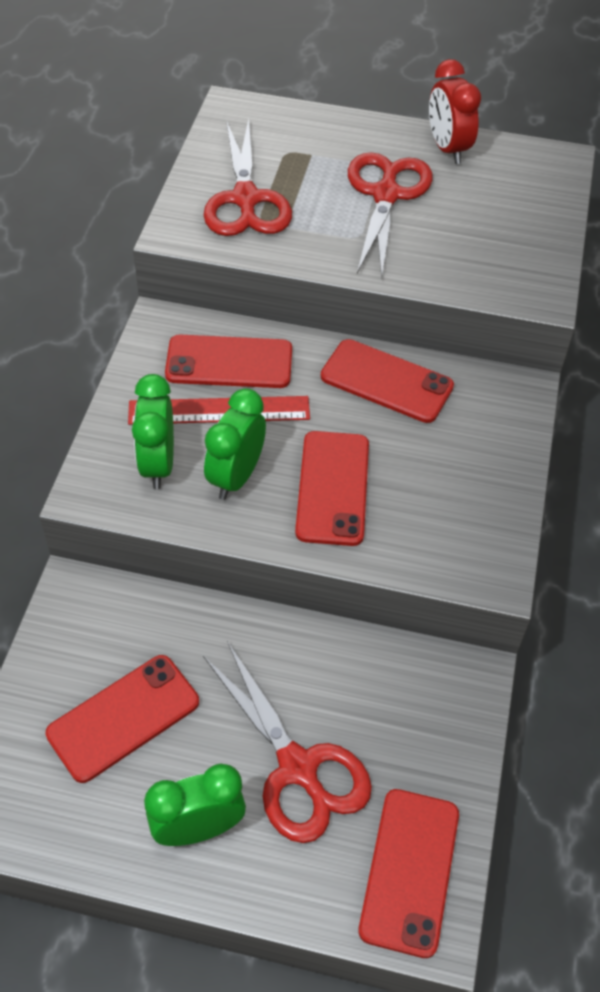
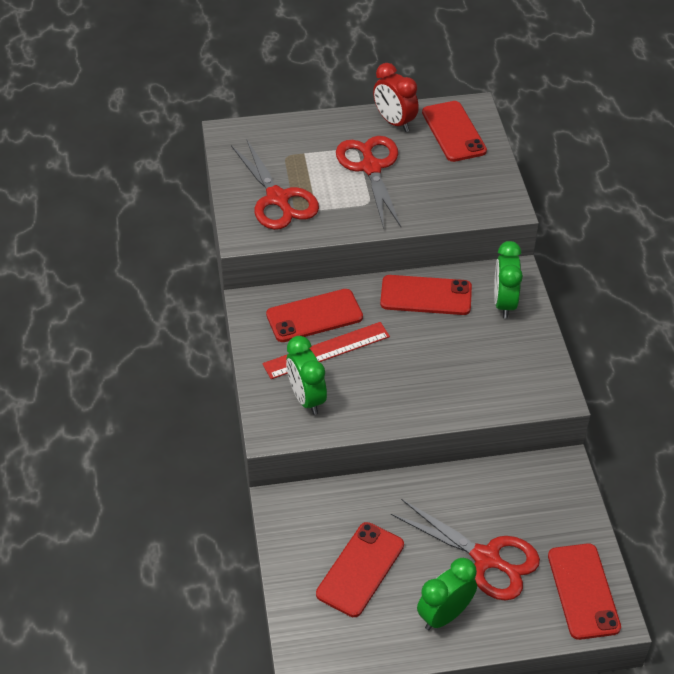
camera: 20 degrees left, 5 degrees down
green clock [204,388,266,500] -> green clock moved to [494,241,523,319]
red phone [295,431,369,546] -> red phone moved to [422,101,487,162]

